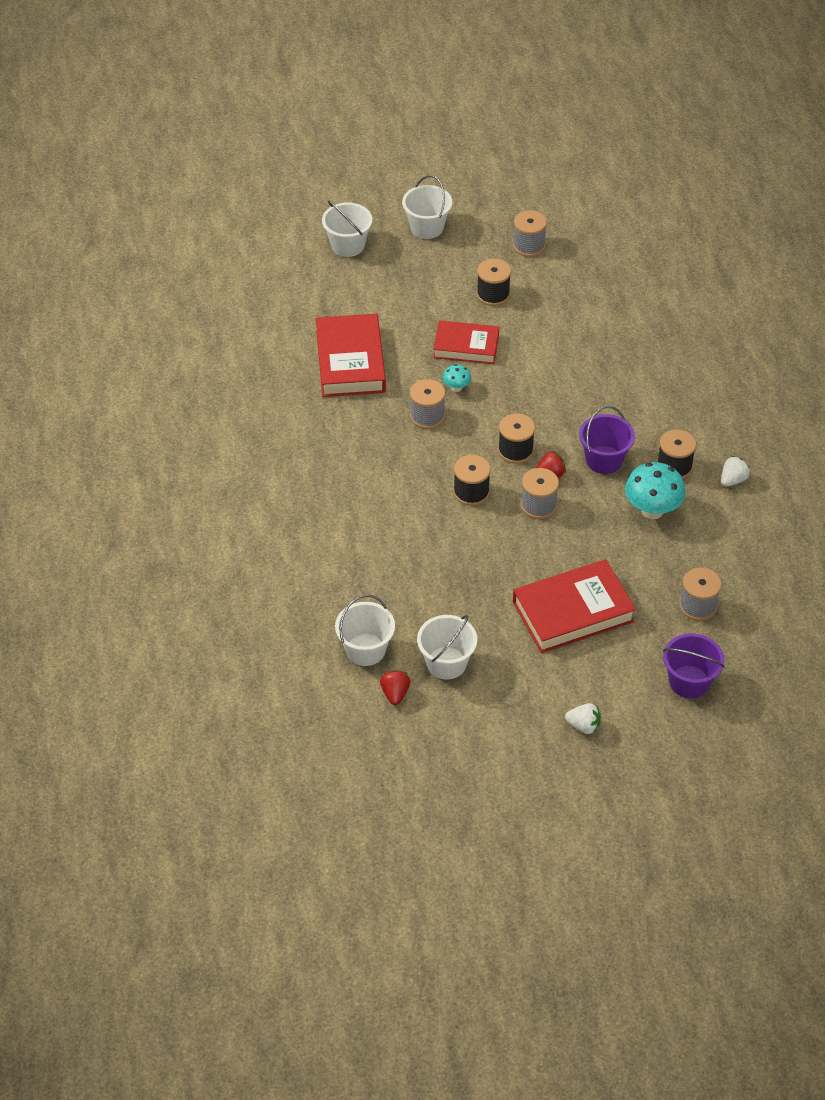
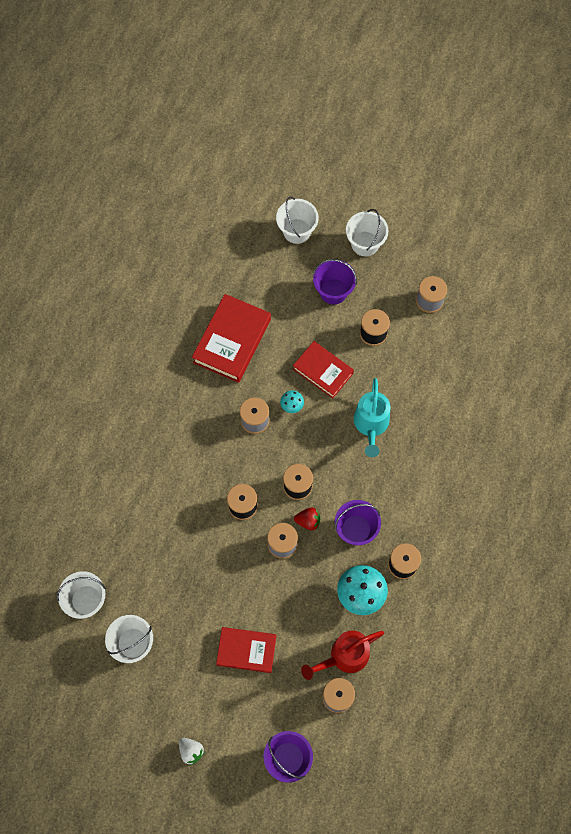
camera: 30 degrees right, 20 degrees up
red strawberry [380,670,410,705] -> none
red book [513,559,636,653] -> red book [216,627,276,673], size x0.67
white strawberry [721,456,750,486] -> none
none -> red watering can [301,631,384,680]
none -> purple bucket [313,259,357,305]
none -> turquoise watering can [354,378,390,457]

